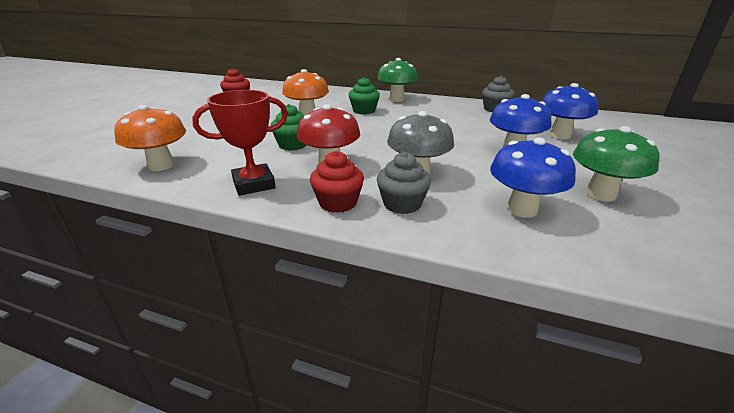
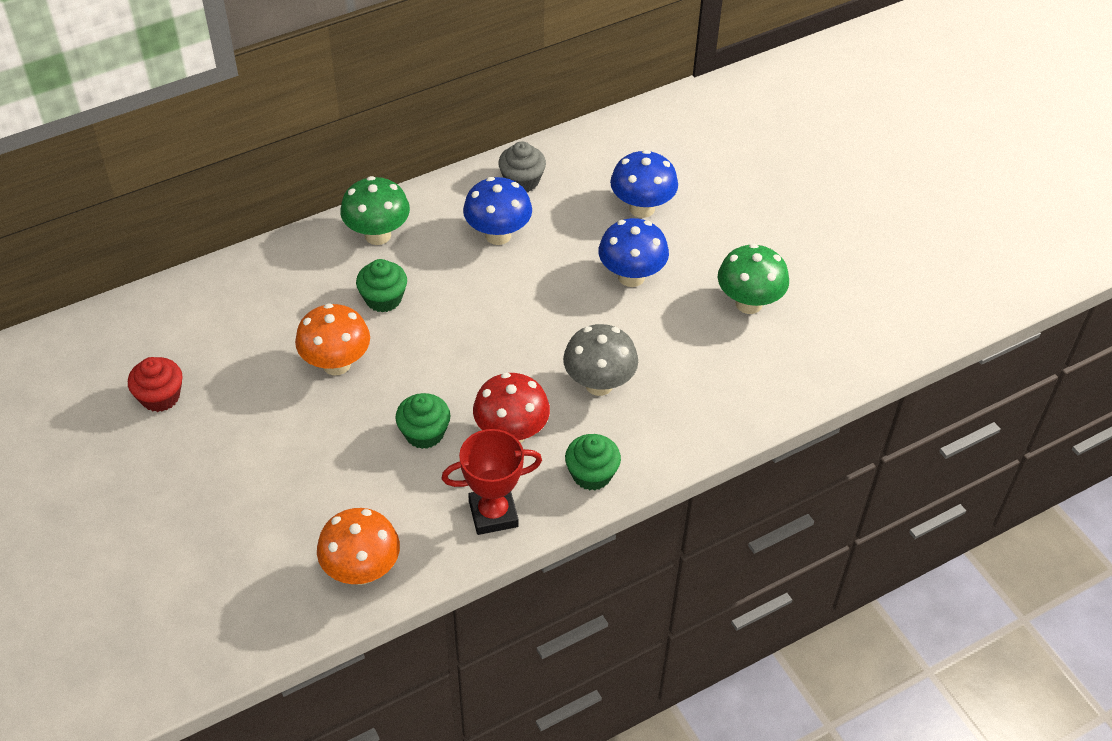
camera: 50 degrees left, 20 degrees up
red trophy [192,90,288,196] -> red trophy turned 60 degrees clockwise [442,429,542,535]
red cupcake [310,151,364,213] -> green cupcake [565,434,621,491]
grey cupcake [377,152,431,214] -> none
blue mushroom [490,137,576,218] -> blue mushroom moved to [463,177,532,245]

